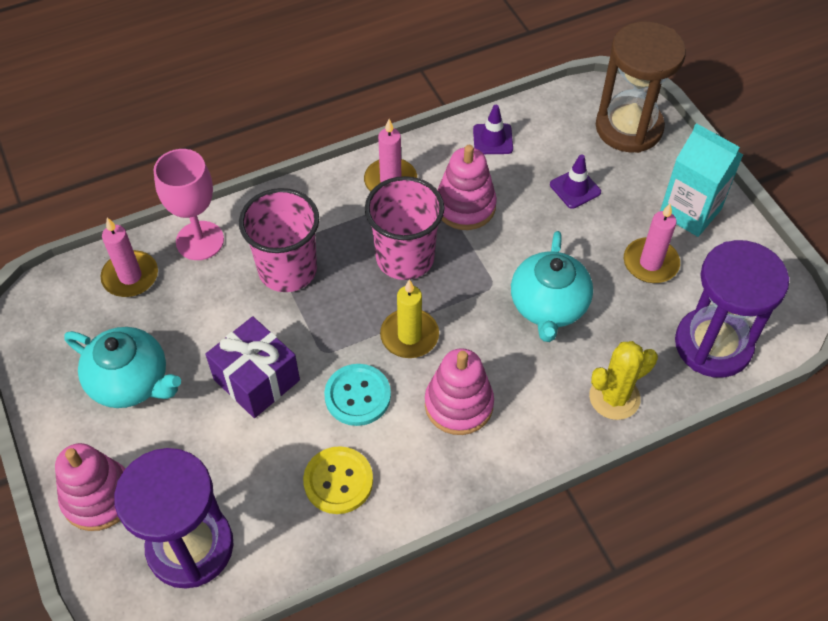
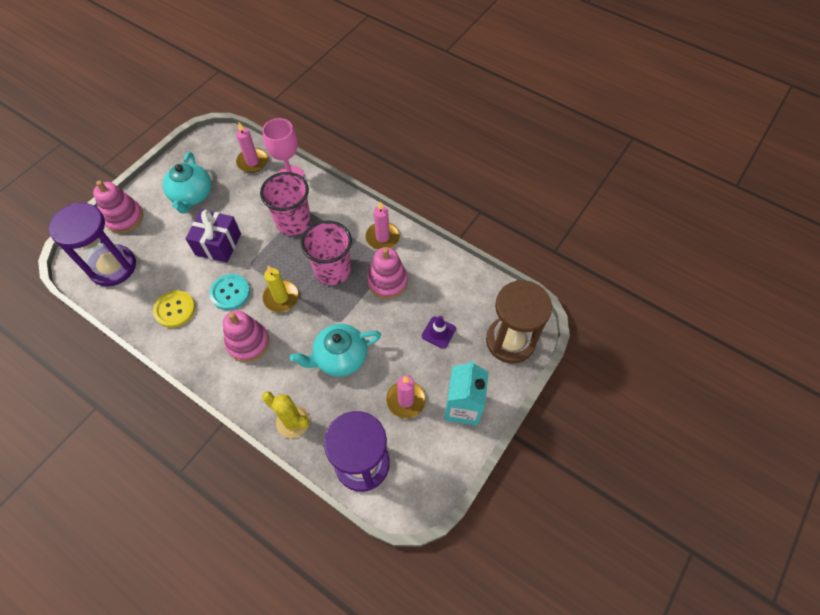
camera: 60 degrees right, 5 degrees up
purple traffic cone [473,105,513,154] -> none

